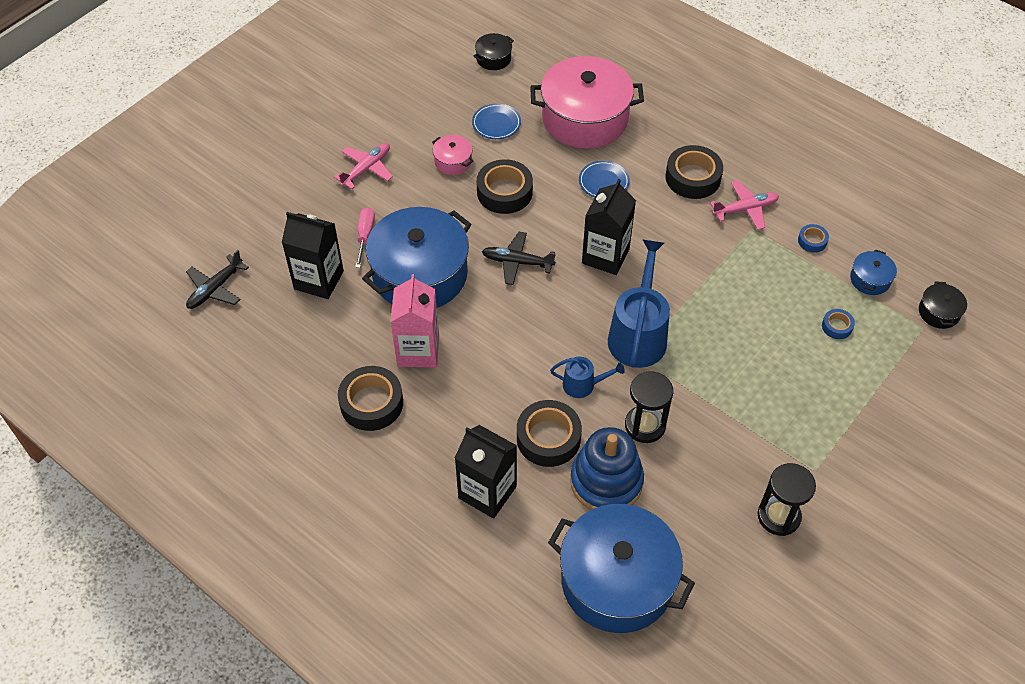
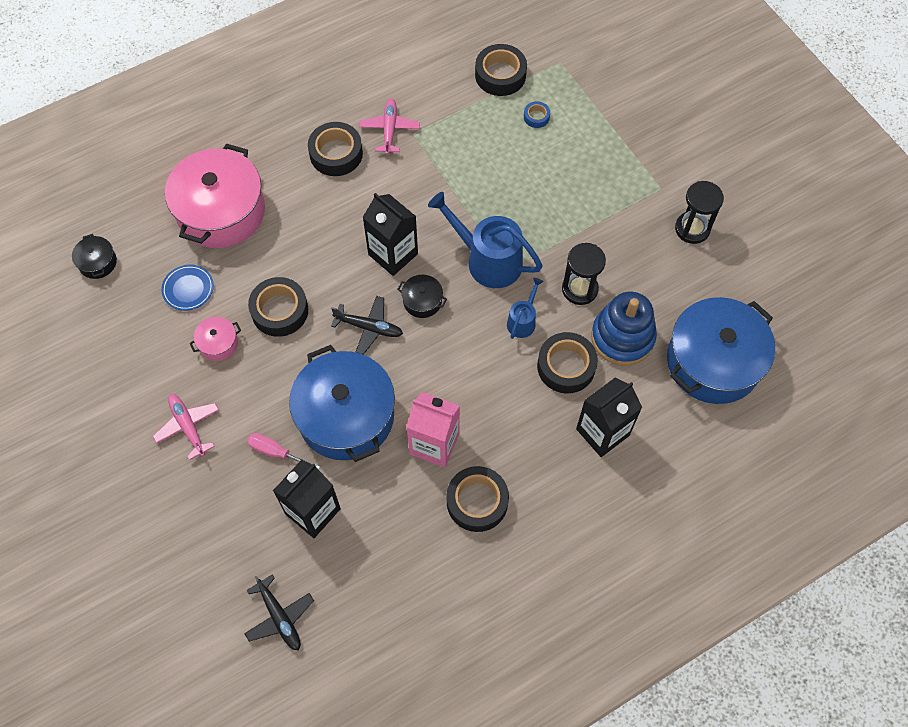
camera: 70 degrees left, 10 degrees up
black plane [482,232,556,285] -> black plane turned 105 degrees counterclockwise [331,296,403,355]
blue plate [579,161,630,198] -> none
blue tape [798,224,829,253] -> none
blue pot [850,249,897,295] -> black tape [475,44,527,96]
black pot [919,281,967,329] -> black pot moved to [397,275,447,318]

